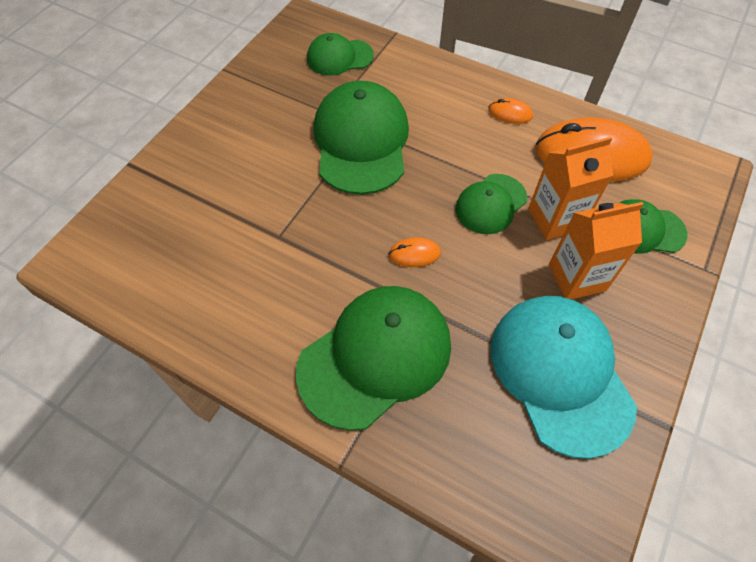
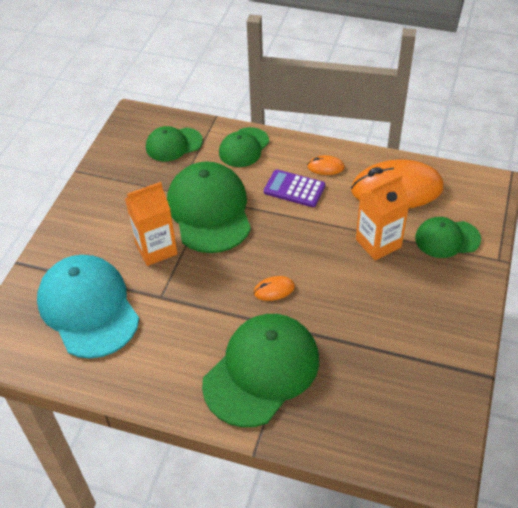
camera: 10 degrees left, 10 degrees down
green cap [456,174,527,234] -> green cap moved to [219,127,269,167]
turquoise cap [491,296,637,459] -> turquoise cap moved to [37,255,139,358]
orange carton [549,202,644,299] -> orange carton moved to [125,182,178,266]
none -> purple calculator [264,169,325,207]

